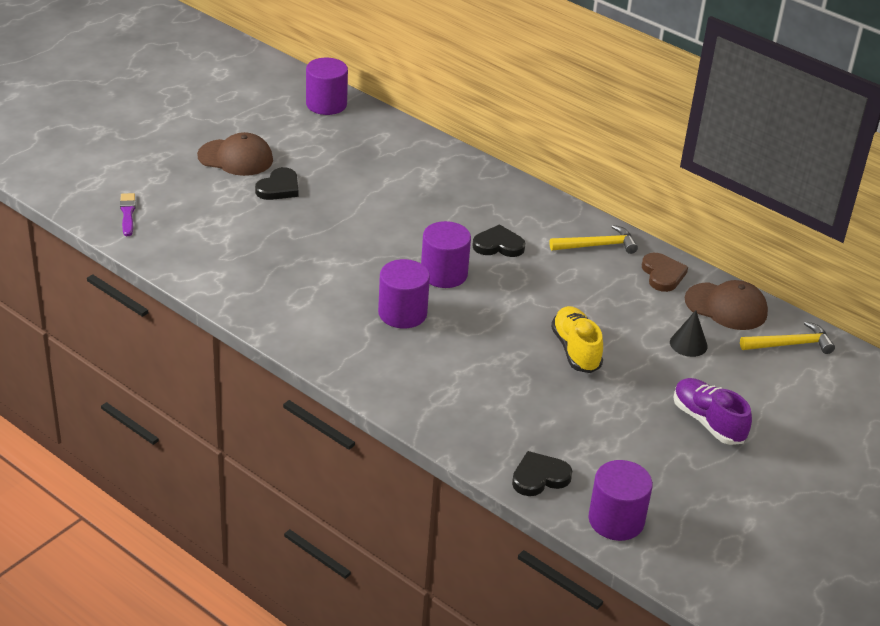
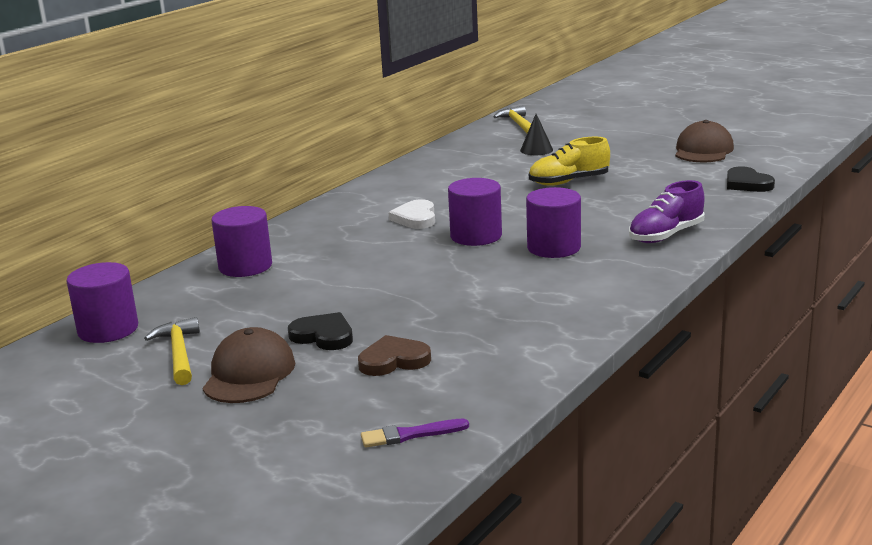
camera: 90 degrees left, 15 degrees down
black heart [472,224,526,257] -> white heart [388,199,435,229]
yellow hammer [550,225,638,254] -> yellow hammer moved to [144,317,200,385]
purple cylinder [588,460,653,541] -> purple cylinder moved to [212,206,272,277]
brown heart [642,253,688,292] -> brown heart moved to [358,335,431,376]
purple shoe [673,378,752,445] -> purple shoe moved to [629,180,705,243]
brown cap [685,280,768,330] -> brown cap moved to [675,120,734,162]

